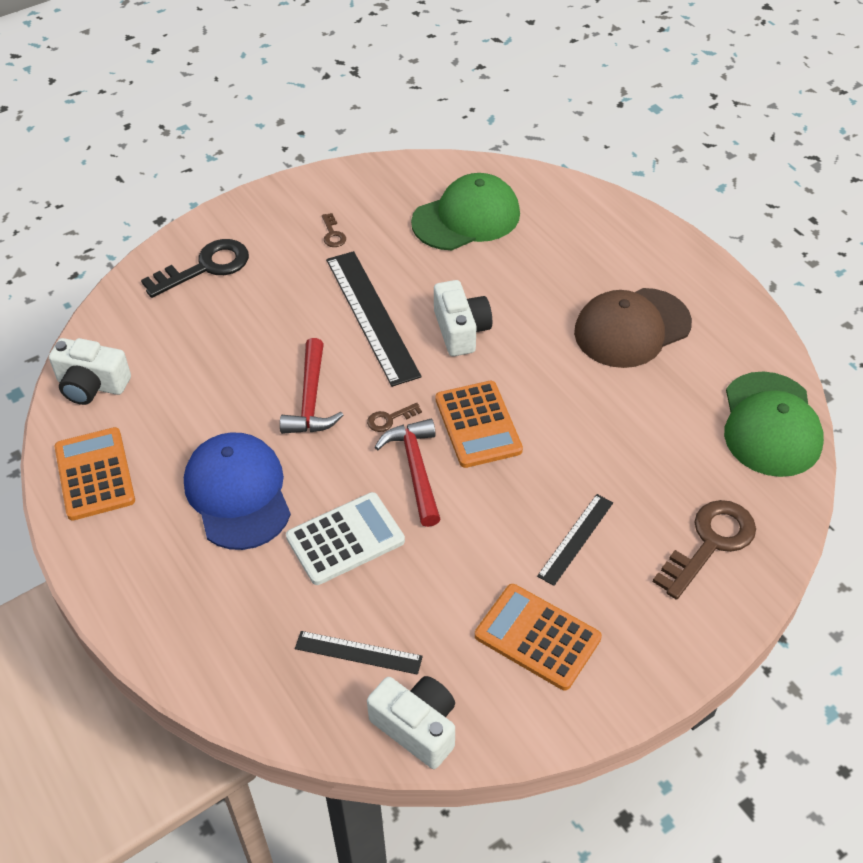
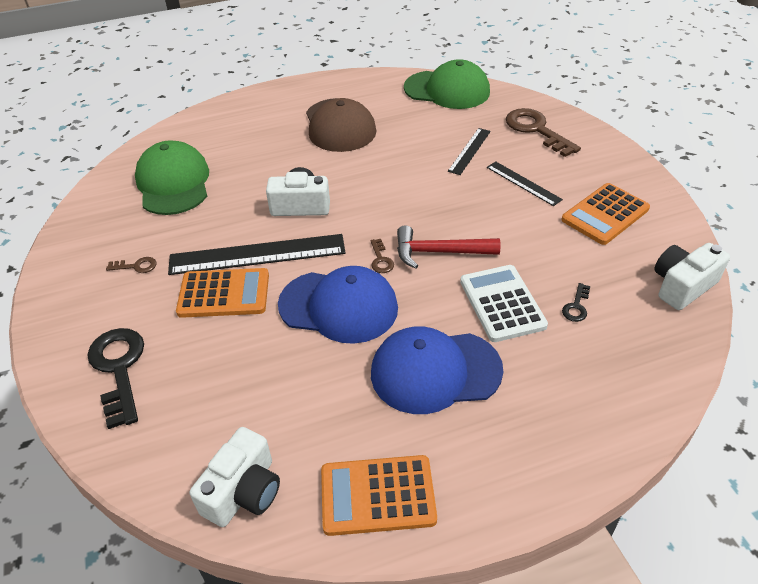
camera: 75 degrees left, 5 degrees down
red hammer [280,338,343,434] -> blue cap [278,266,398,344]
black ruler [295,631,423,675] -> black ruler moved to [448,128,491,175]
orange calculator [436,381,523,468] -> orange calculator moved to [176,268,269,318]
none -> black key [562,283,590,322]

